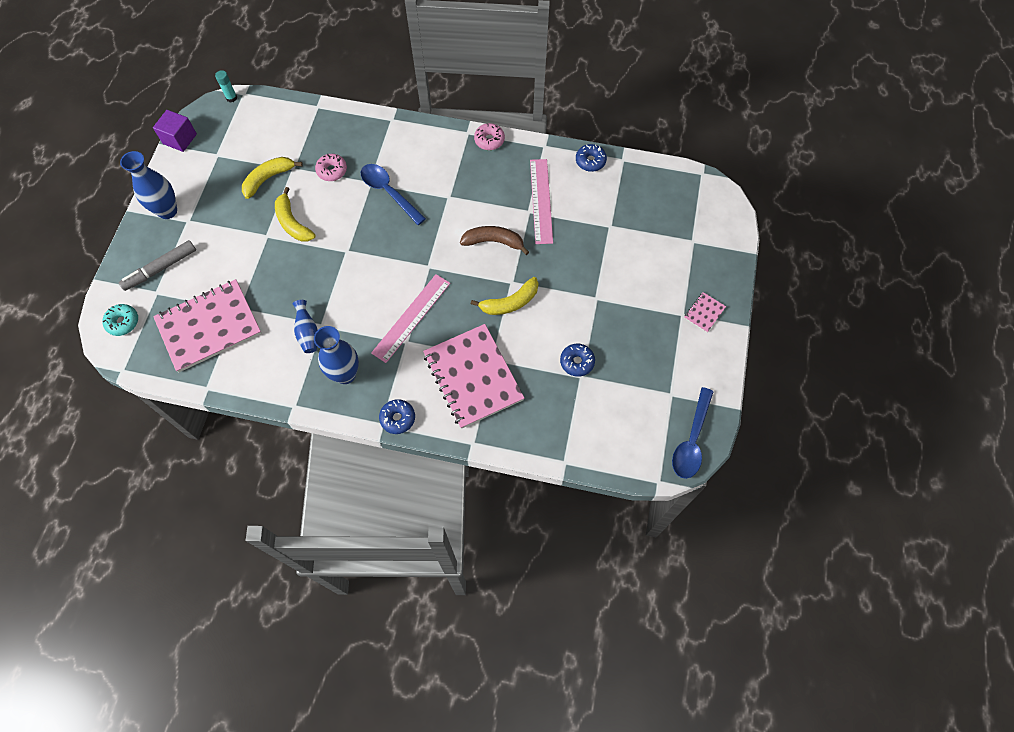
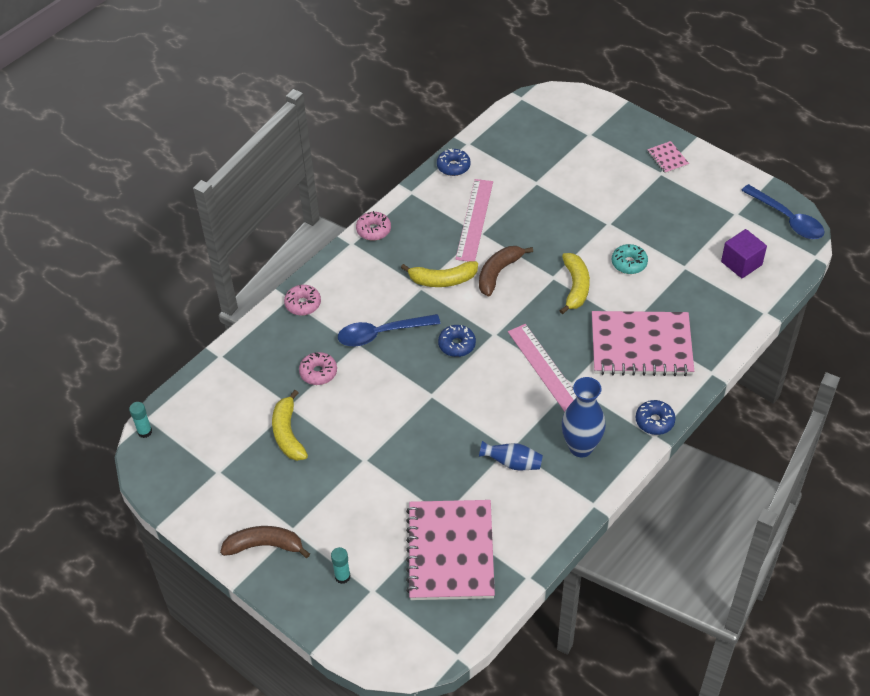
camera: 60 degrees left, 15 degrees down
turquoise donut [102,304,138,336] -> turquoise donut moved to [612,244,648,274]
grey marker [119,240,196,291] -> turquoise glue stick [331,547,350,584]
blue vase [120,151,177,219] -> brown banana [220,526,310,558]
purple cube [153,110,197,152] -> purple cube moved to [721,229,767,278]
yellow banana [275,187,316,242] -> yellow banana moved to [401,261,478,287]
pink ruler [530,159,553,244] -> pink ruler turned 75 degrees clockwise [455,179,493,262]
blue donut [560,344,595,377] -> blue donut moved to [438,325,476,357]
none -> pink donut [284,285,321,316]

